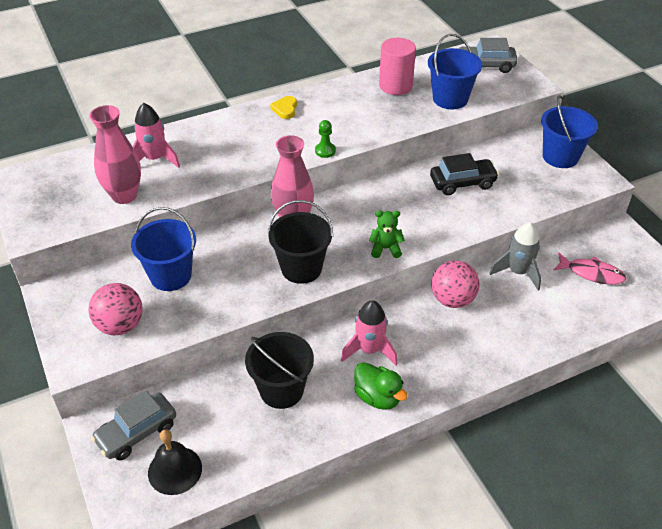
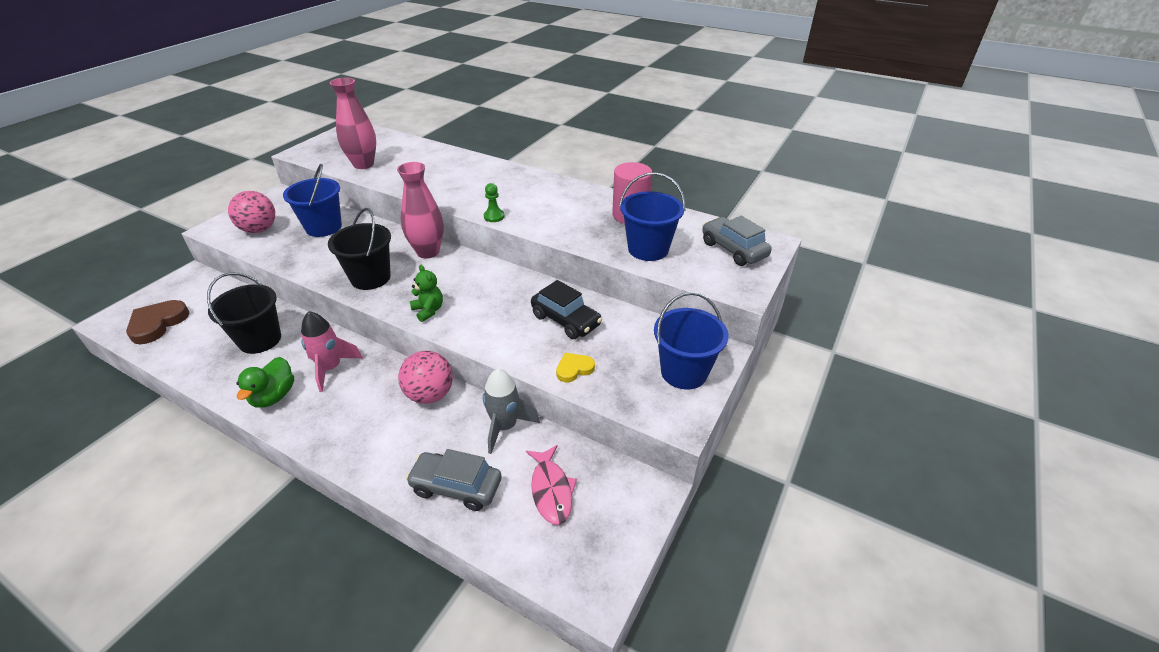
camera: 55 degrees right, 5 degrees down
grey car [91,390,176,460] -> grey car moved to [406,449,502,511]
pink rocket [132,103,180,168] -> none
black bell [148,429,202,495] -> brown heart [126,300,189,344]
yellow heart [270,96,297,119] -> yellow heart moved to [556,353,595,383]

